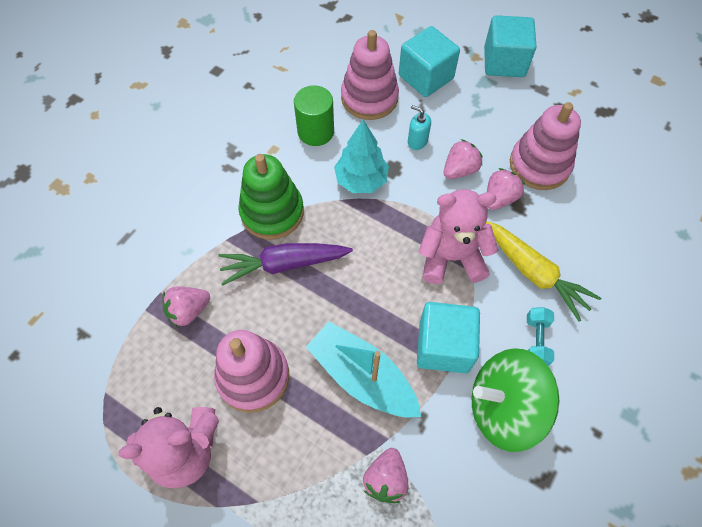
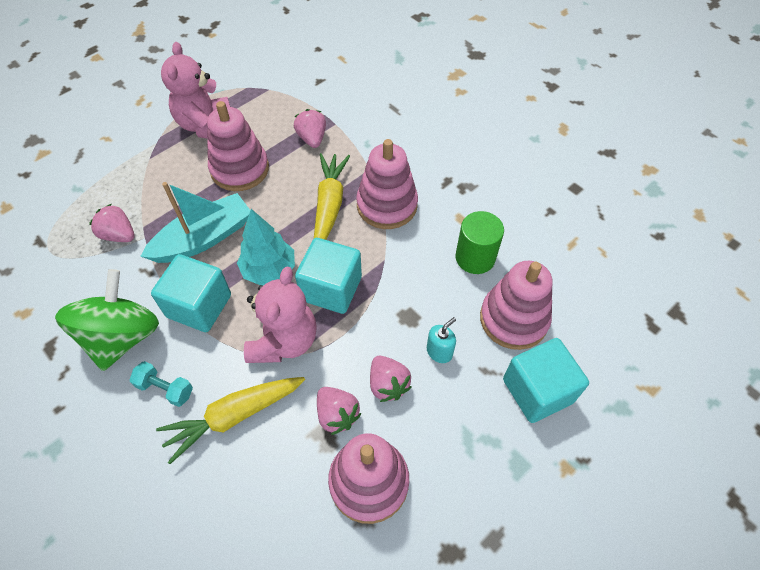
camera: 105 degrees right, 5 degrees down
purple carrot [218,243,353,286] -> yellow carrot [314,153,350,240]
green stacking toy [238,154,304,239] -> pink stacking toy [356,139,418,229]
turquoise tree [334,120,389,193] -> turquoise tree moved to [237,209,295,285]
turquoise cube [484,15,537,77] -> turquoise cube moved to [295,238,362,314]

